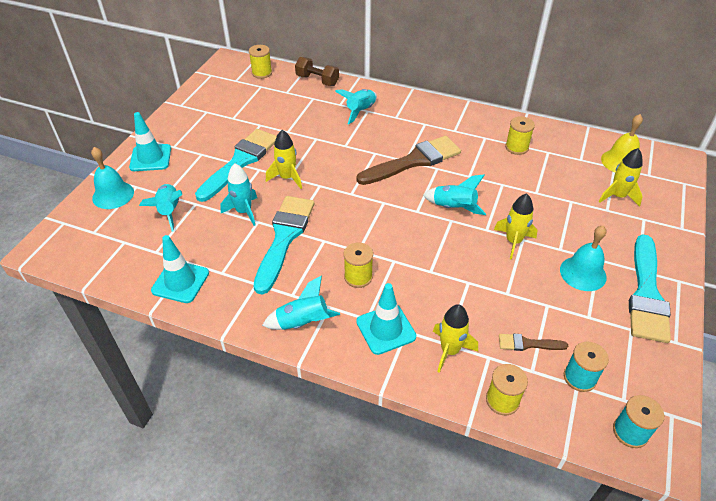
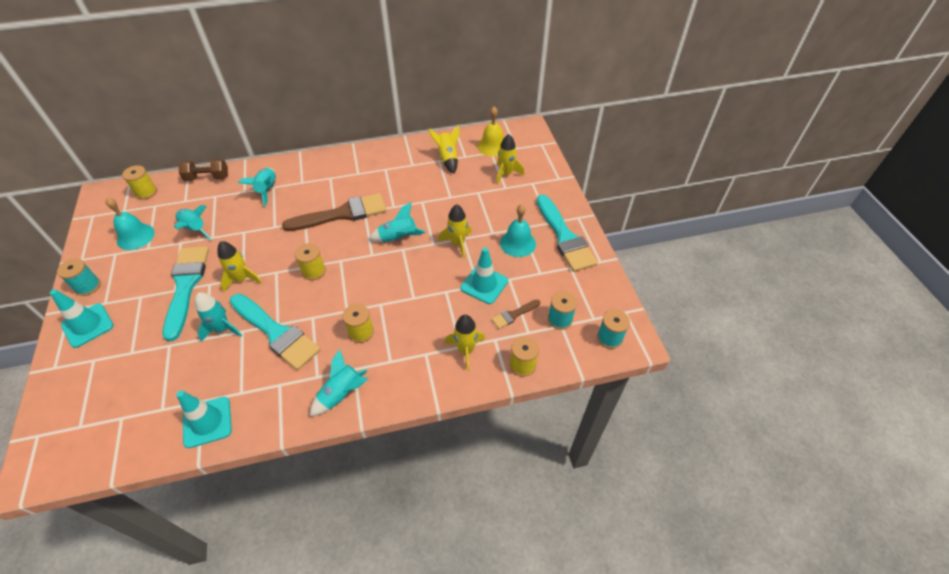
camera: 35 degrees left, 5 degrees up
turquoise bell [91,147,134,209] -> turquoise bell moved to [106,197,155,250]
turquoise rocket [139,184,182,232] -> turquoise rocket moved to [174,205,212,240]
turquoise brush [253,196,314,295] -> turquoise brush turned 150 degrees clockwise [230,293,321,370]
brown brush [356,136,461,185] -> brown brush turned 45 degrees clockwise [282,193,386,231]
turquoise traffic cone [356,283,416,355] -> turquoise traffic cone moved to [461,247,508,304]
yellow spool [505,116,535,155] -> yellow spool moved to [295,243,326,280]
none -> turquoise spool [57,258,101,296]
none -> yellow rocket [429,125,460,174]

